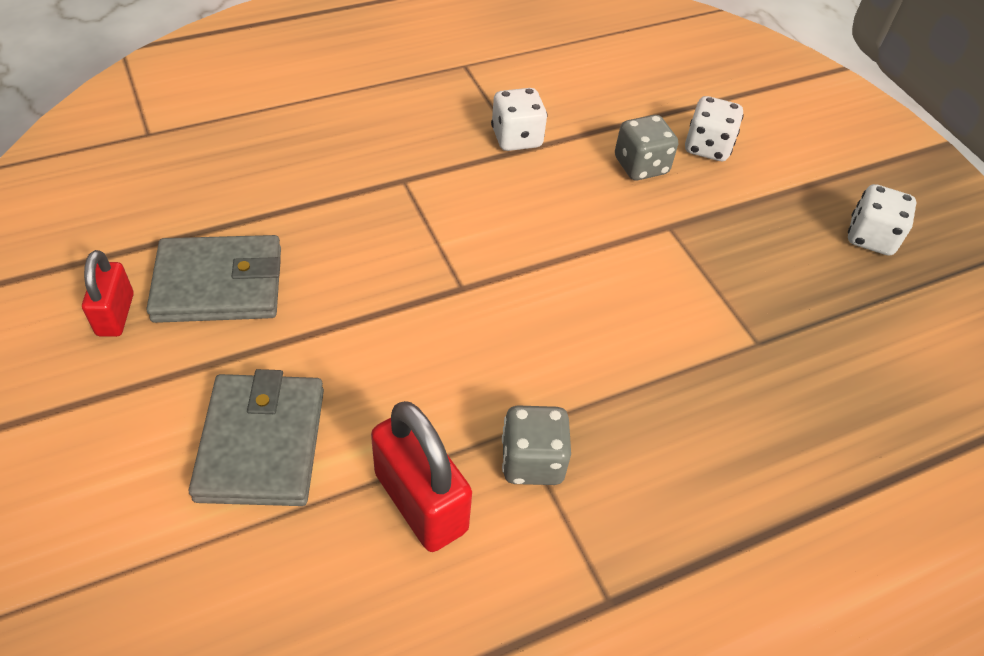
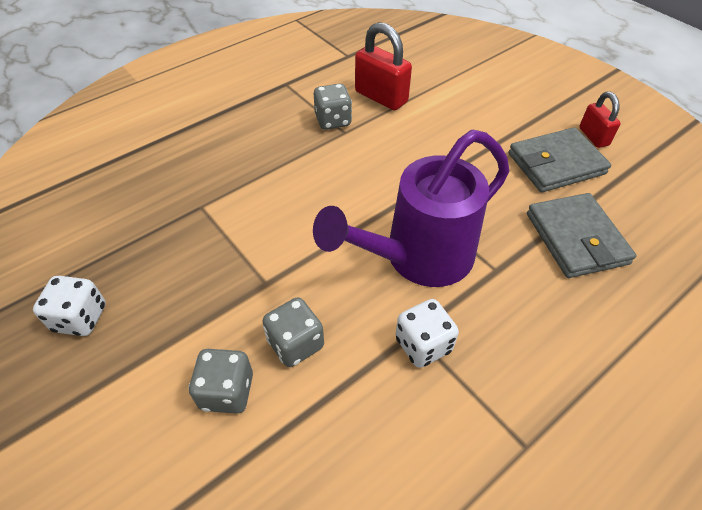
camera: 170 degrees right, 0 degrees up
grey wallet [189,369,324,506] -> grey wallet moved to [527,193,636,278]
white dice [685,96,744,161] -> grey dice [188,349,253,414]
none -> purple watering can [313,130,509,287]

